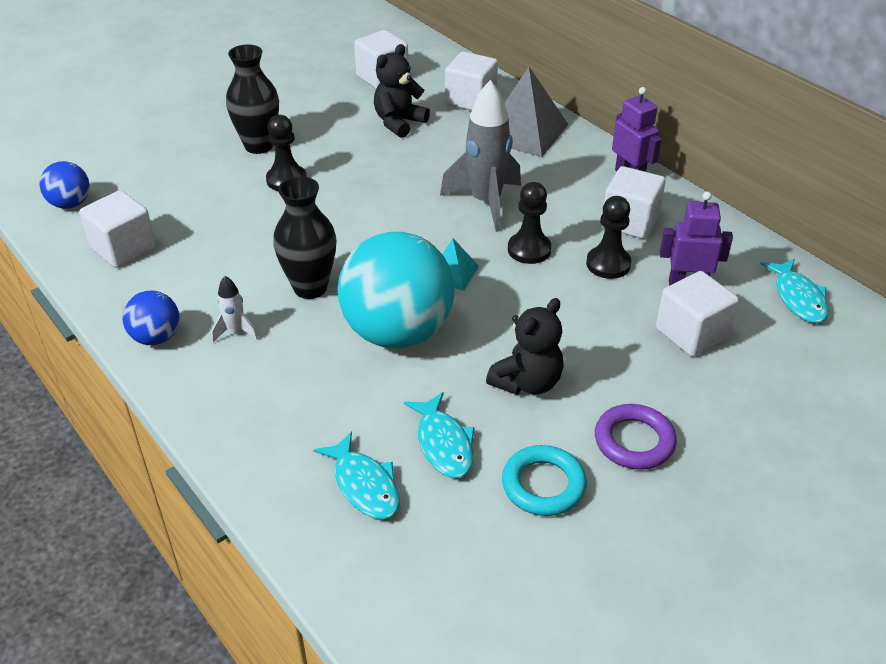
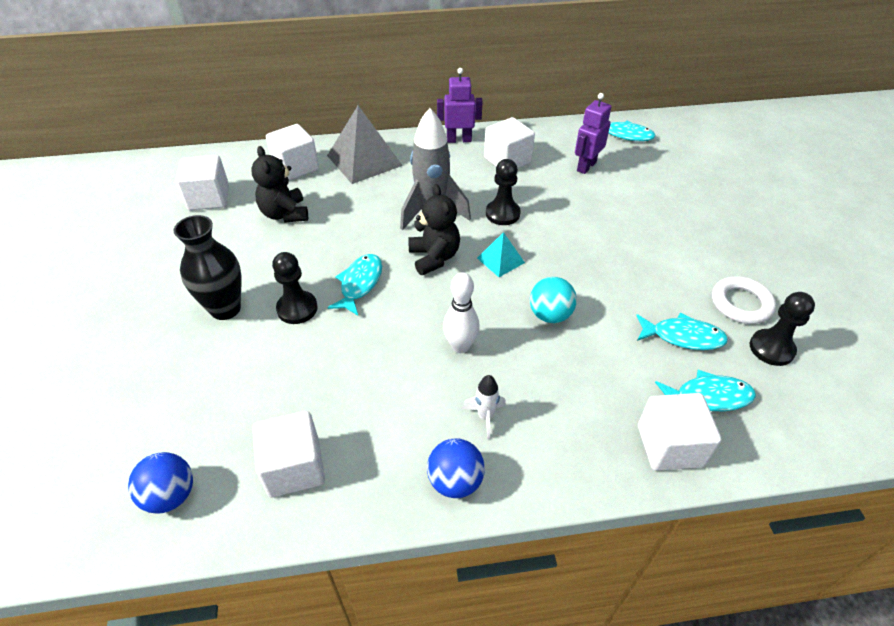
camera: 60 degrees left, 5 degrees up
black vase [273,176,336,299] -> white bowling pin [443,272,480,353]
turquoise ball [337,232,454,349] -> turquoise ball [530,277,577,323], size x0.48
black teddy bear [486,298,564,395] -> black teddy bear moved to [408,184,460,275]
turquoise ring [502,445,587,516] -> white ring [712,276,776,324]
black pawn [586,196,632,279] -> black pawn moved to [750,292,815,366]
purple ring [595,404,677,470] -> none
white cube [656,271,739,357] -> white cube moved to [638,393,721,471]
none -> turquoise fish [328,254,382,315]

